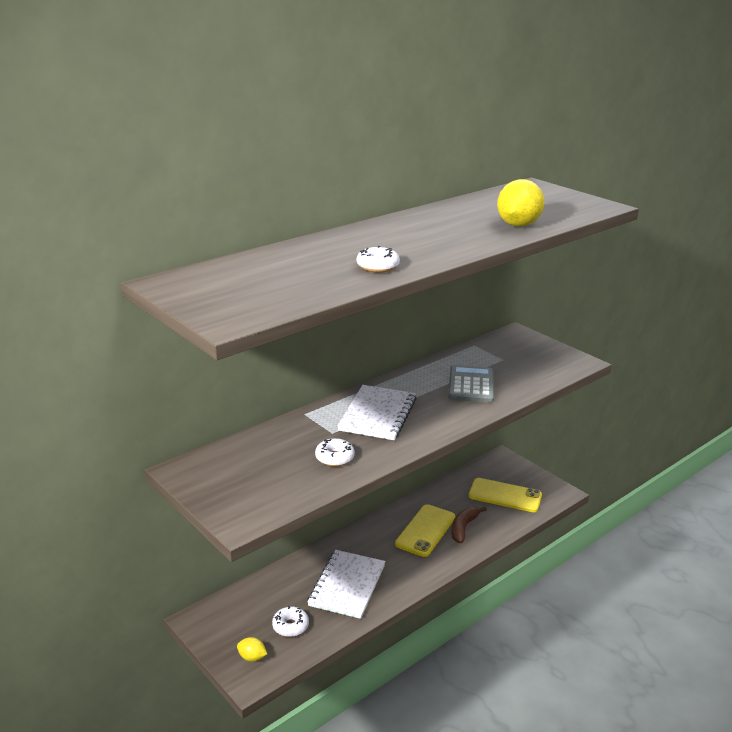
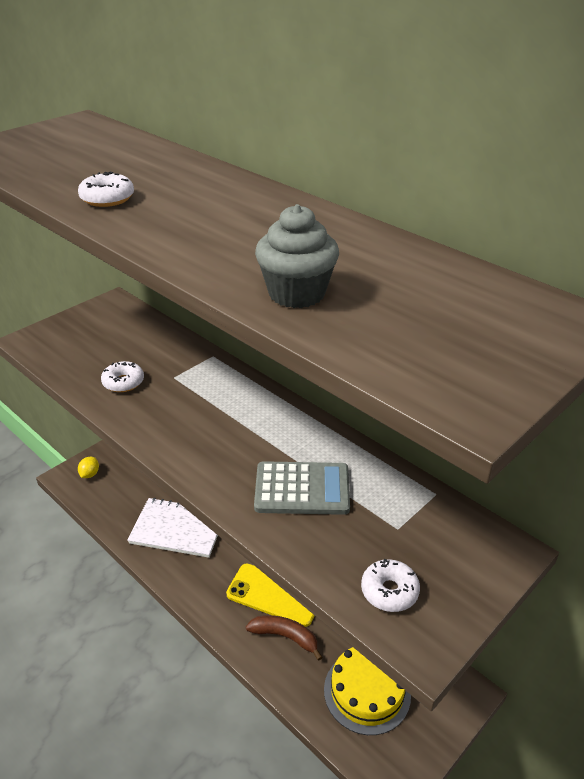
camera: 85 degrees right, 10 degrees up
white donut [272,606,309,637] -> white donut moved to [361,559,420,612]
white notebook [337,385,417,440] -> none
yellow phone [469,478,542,512] -> yellow cake [324,647,411,735]
yellow lemon [497,179,545,227] -> grey cupcake [255,204,339,308]

